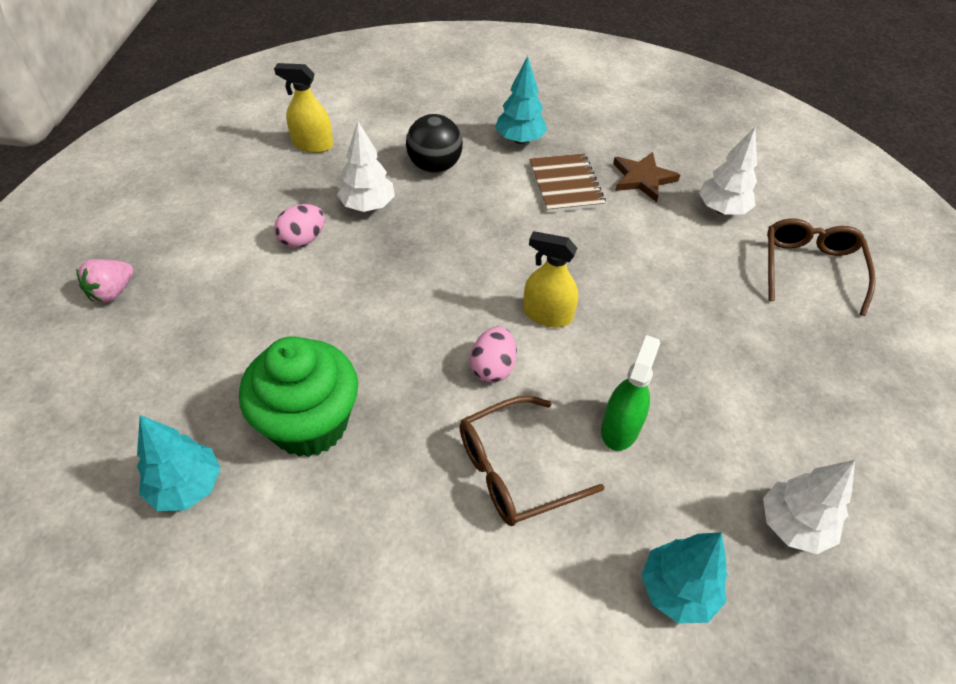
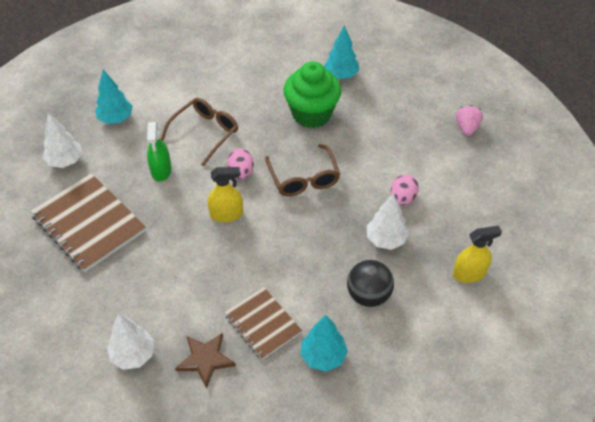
camera: 155 degrees right, 0 degrees up
brown glasses [767,218,876,316] -> brown glasses moved to [265,144,340,197]
none -> brown notebook [30,173,146,272]

